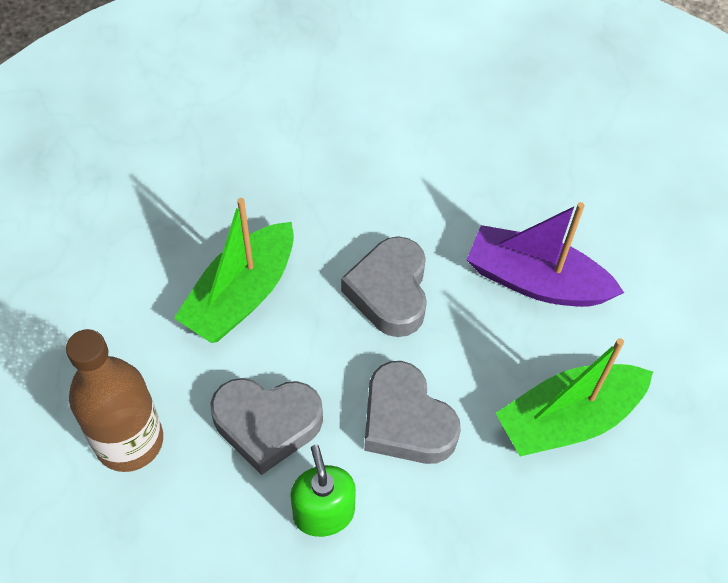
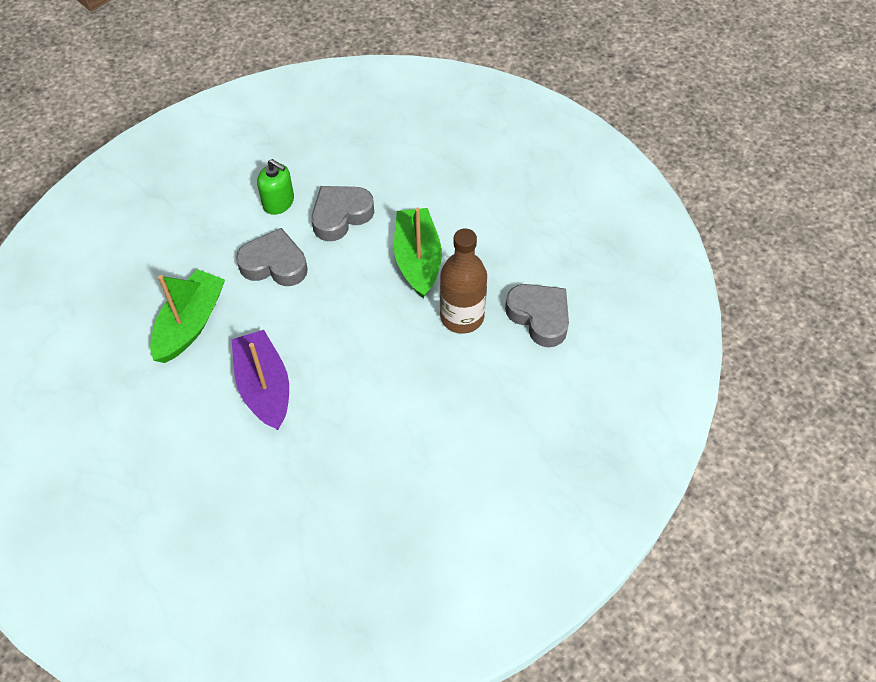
camera: 140 degrees right, 0 degrees up
brown bottle [66,329,163,472] -> brown bottle moved to [440,228,487,334]
grey heart [341,236,427,337] -> grey heart moved to [505,284,569,347]
purple boat [467,202,624,307] -> purple boat turned 90 degrees counterclockwise [231,330,289,430]

